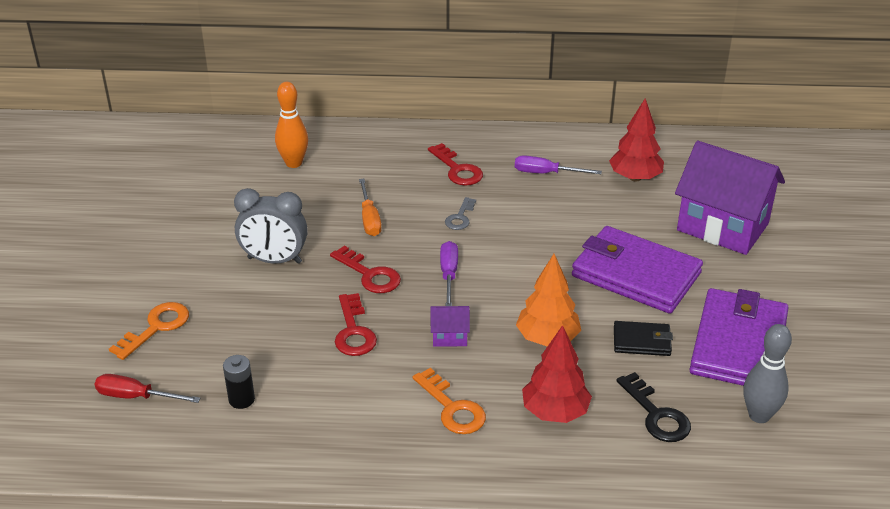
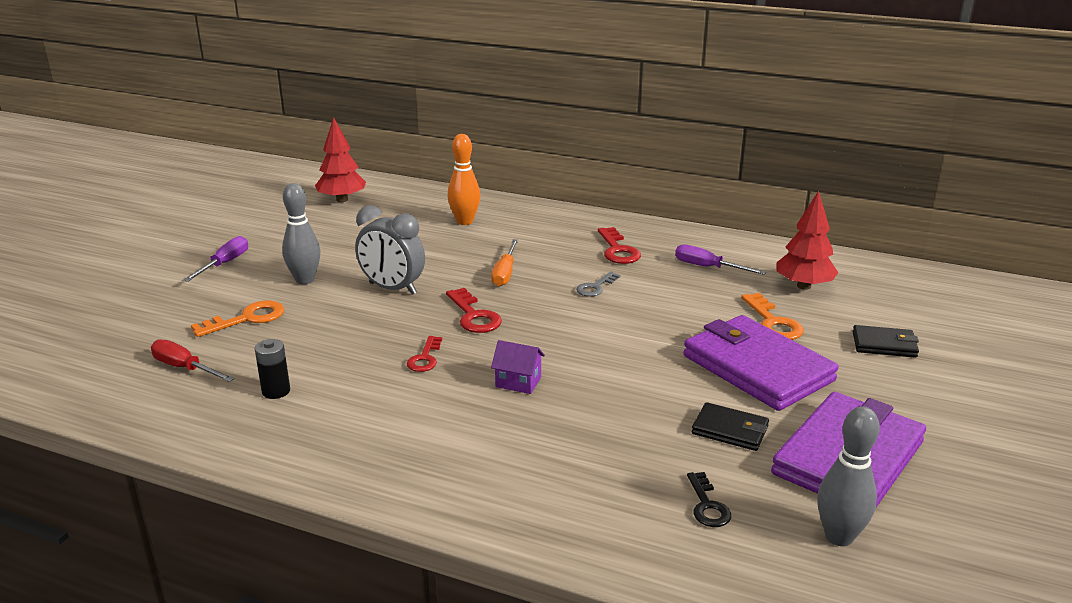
camera: 20 degrees right, 10 degrees down
red key [335,293,377,356] -> red key [406,336,442,372], size x0.67
orange key [413,368,486,434] -> orange key moved to [741,293,804,340]
purple screwdriver [440,241,458,306] -> purple screwdriver moved to [183,236,248,282]
orange tree [516,254,581,346] -> none
red tree [522,325,592,423] -> red tree moved to [315,117,366,202]
black key [617,372,691,442] -> black key [687,472,731,527], size x0.67
purple house [675,141,785,255] -> black wallet [852,325,919,358]
none -> grey bowling pin [282,183,321,284]

